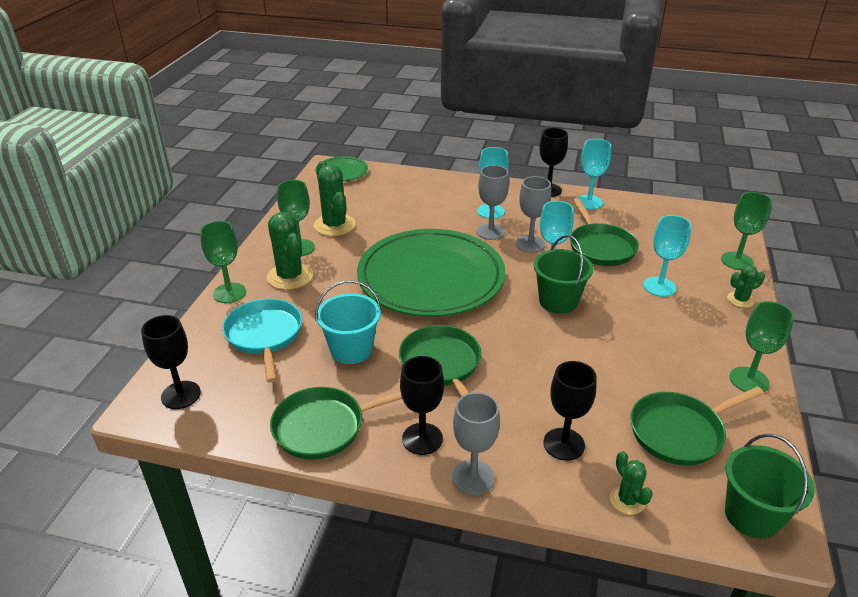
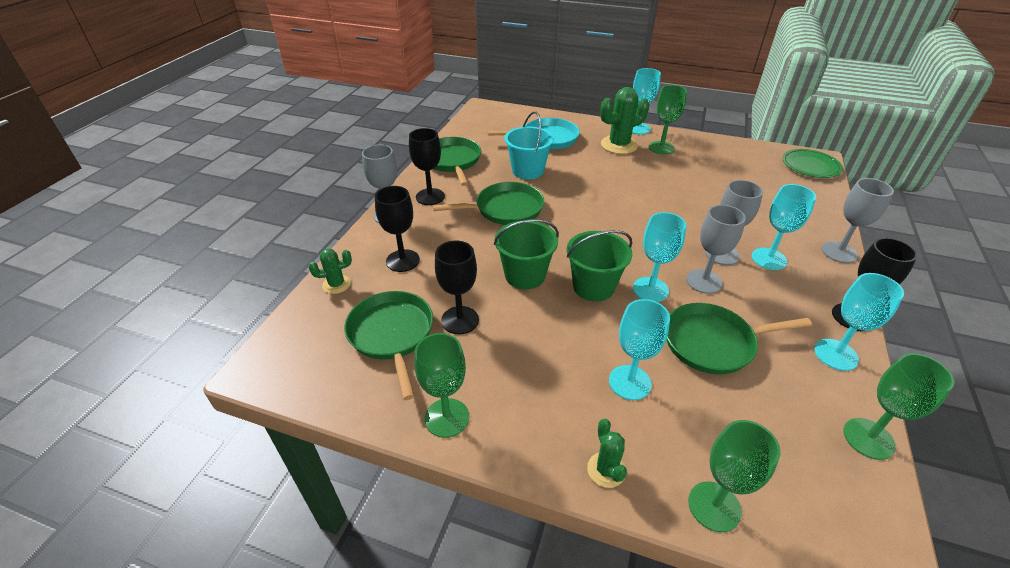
camera: 95 degrees right, 5 degrees up
black goblet [141,315,201,409] -> black goblet moved to [435,240,479,334]
green goblet [200,221,246,303] -> green goblet moved to [843,353,955,460]
green cactus [314,161,356,236] -> none
green plate [357,229,505,317] -> none
green bucket [725,434,815,539] -> green bucket moved to [494,219,559,290]
none -> turquoise goblet [632,68,661,135]
none -> grey goblet [821,178,894,263]

